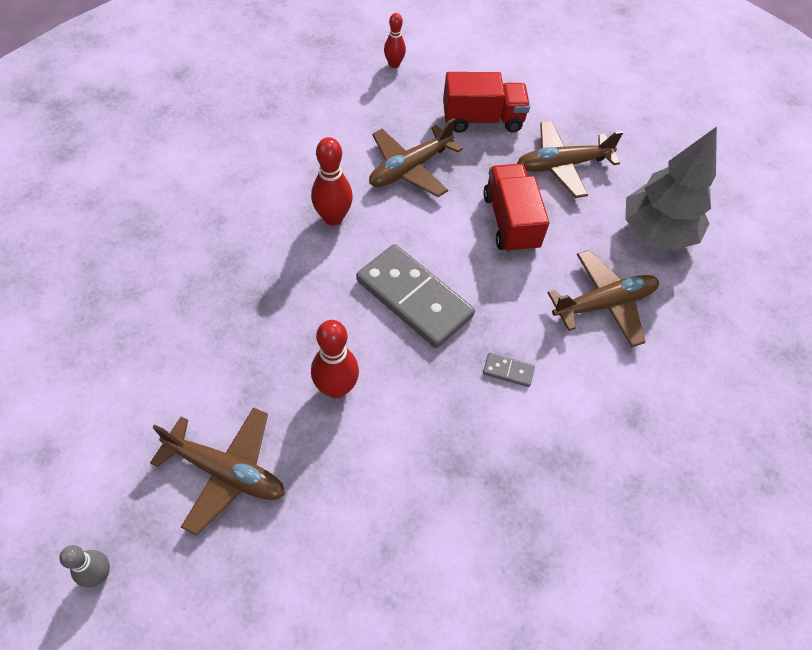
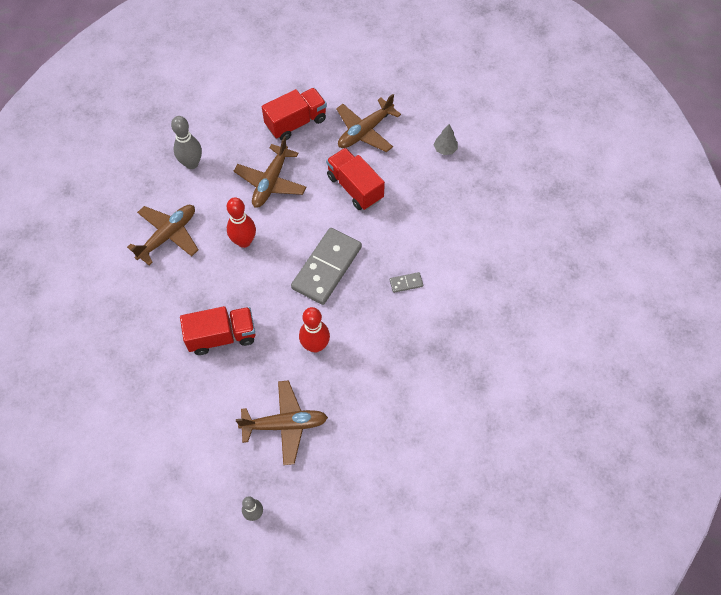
camera: 25 degrees left, 5 degrees up
grey domino [356,244,475,348] -> grey domino turned 75 degrees counterclockwise [291,228,362,305]
red bowling pin [384,13,406,68] -> none
brown plane [548,250,659,347] -> brown plane moved to [127,205,199,265]
grey tree [625,127,717,250] -> grey tree [434,124,458,155], size x0.43
none -> grey bowling pin [171,116,202,169]
none -> red truck [180,306,256,355]

